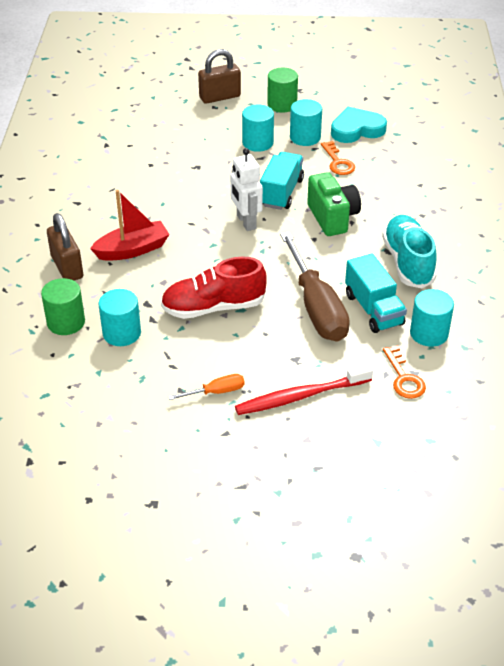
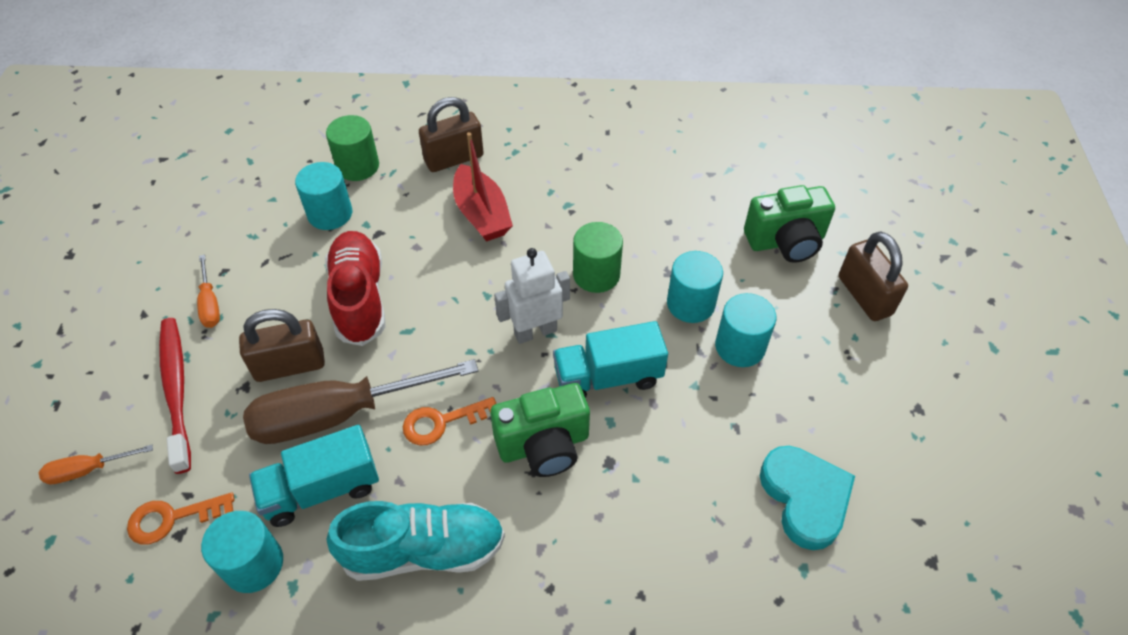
camera: 90 degrees right, 10 degrees up
turquoise truck [260,152,304,210] -> turquoise truck turned 150 degrees clockwise [553,321,668,398]
green cylinder [267,68,298,113] -> green cylinder moved to [573,222,623,293]
turquoise cylinder [290,99,322,146] -> turquoise cylinder moved to [667,251,723,323]
orange key [321,141,355,175] -> orange key moved to [403,397,496,446]
none -> orange screwdriver [39,445,153,484]
none -> brown padlock [239,309,325,382]
none -> green camera [744,185,835,263]

